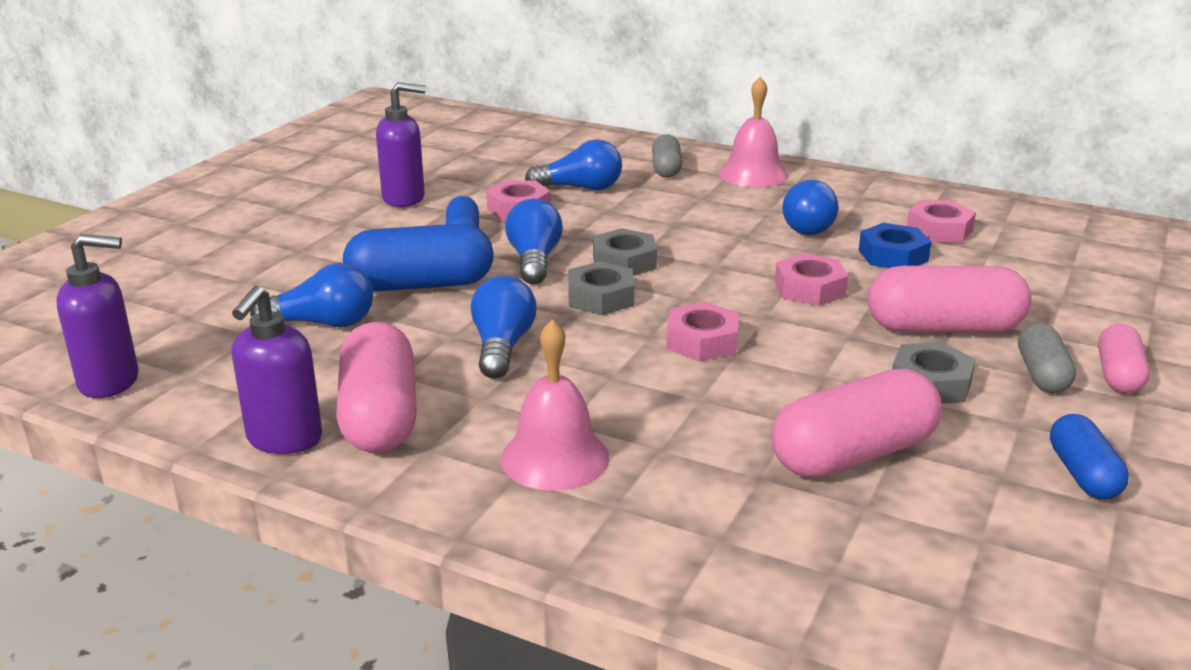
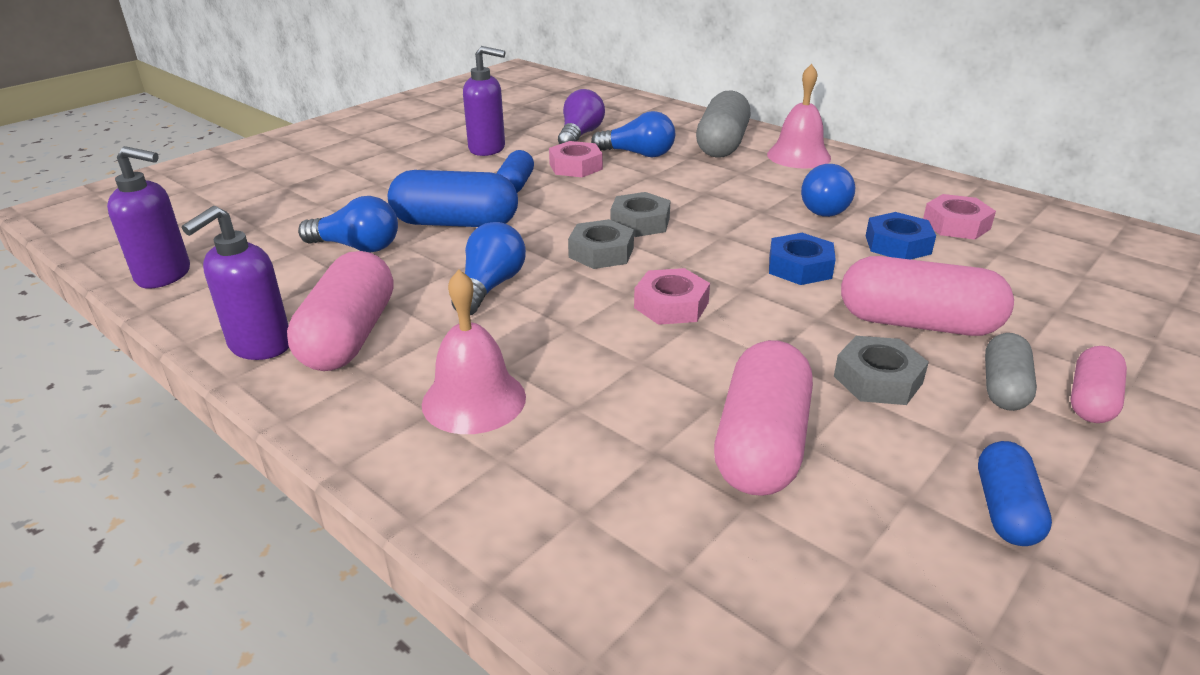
camera: 15 degrees right, 5 degrees up
blue light bulb [505,198,563,285] -> none
grey capsule [652,134,682,178] -> grey capsule [696,90,751,158], size x1.72
pink capsule [772,369,942,478] -> pink capsule turned 60 degrees counterclockwise [714,340,813,496]
pink nut [775,253,848,306] -> blue nut [769,233,836,285]
none -> purple light bulb [558,89,605,144]

